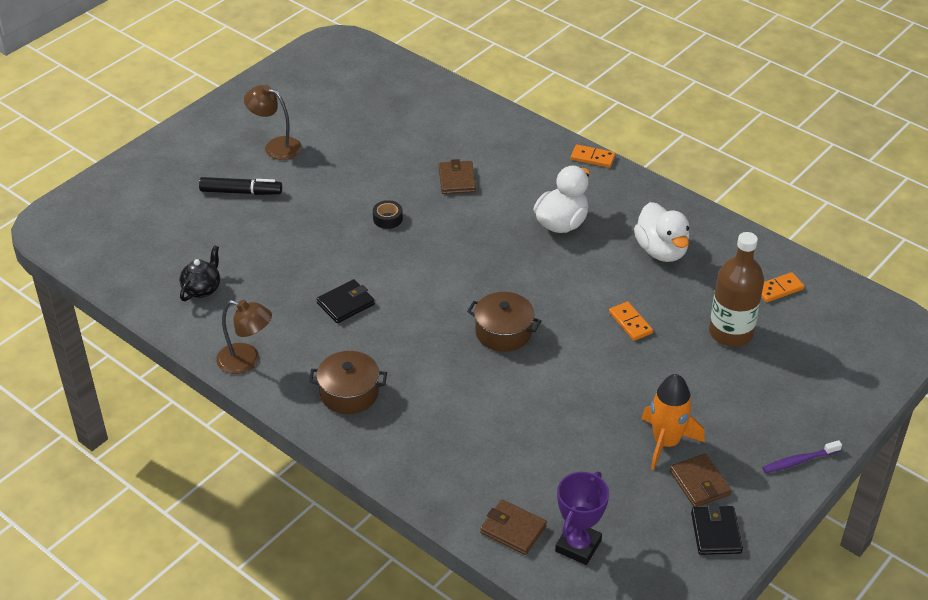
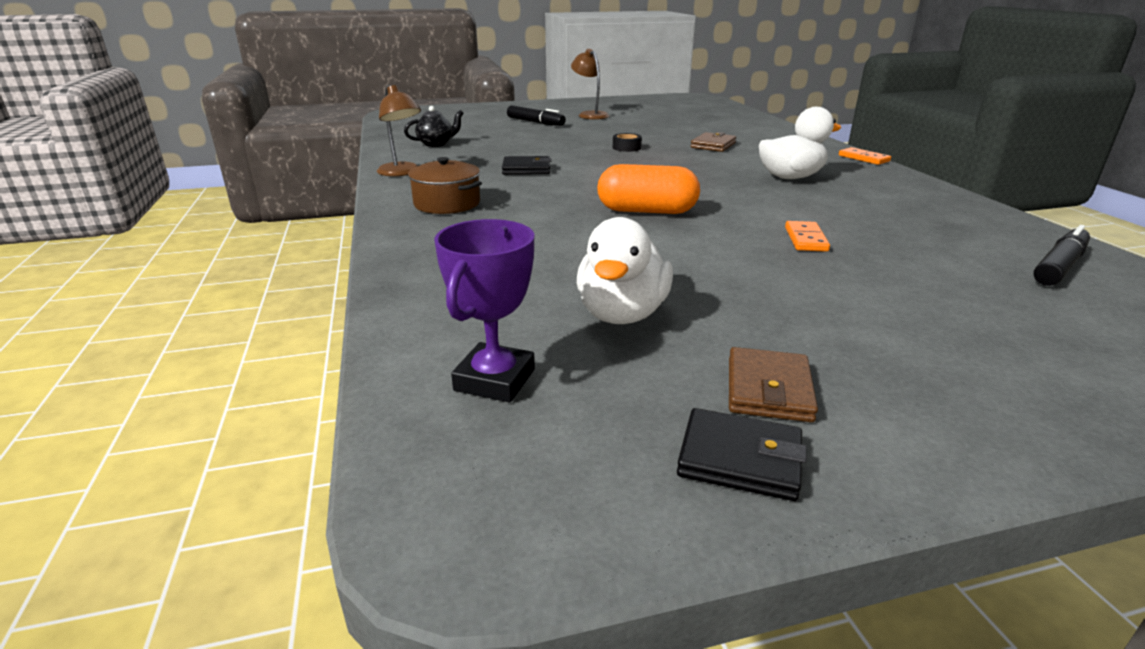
camera: 35 degrees right, 15 degrees down
brown pot [467,292,541,352] -> orange capsule [597,164,700,214]
brown wallet [480,500,547,555] -> none
purple trophy [555,471,609,565] -> purple trophy turned 45 degrees counterclockwise [434,219,535,402]
white duck [634,202,689,262] -> white duck moved to [577,217,673,324]
orange rocket [641,374,705,470] -> none
black wallet [691,504,743,555] -> black wallet turned 75 degrees clockwise [677,408,807,501]
brown bottle [709,232,764,347] -> none
orange domino [761,272,804,302] -> black marker [1033,225,1090,286]
purple toothbrush [762,440,842,473] -> none

